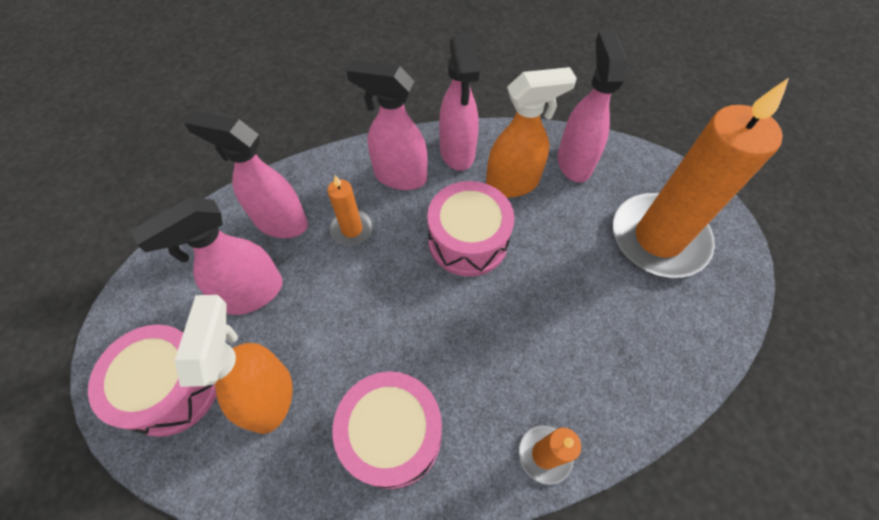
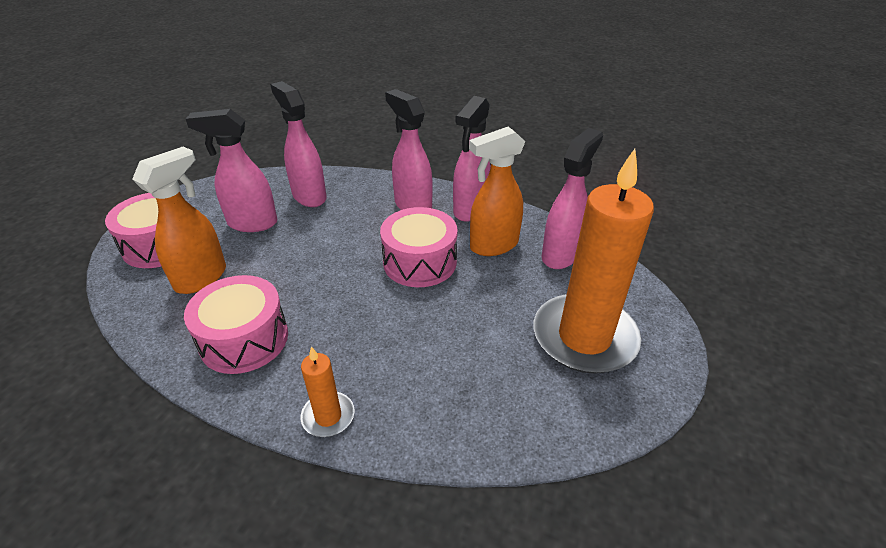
camera: 35 degrees right, 20 degrees down
orange candle [327,175,373,246] -> none
orange spray bottle [486,67,577,198] -> orange spray bottle turned 135 degrees clockwise [469,127,525,256]

